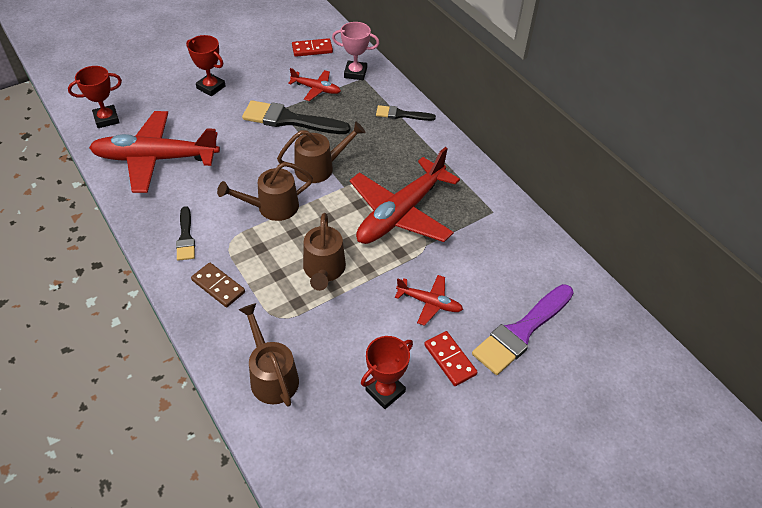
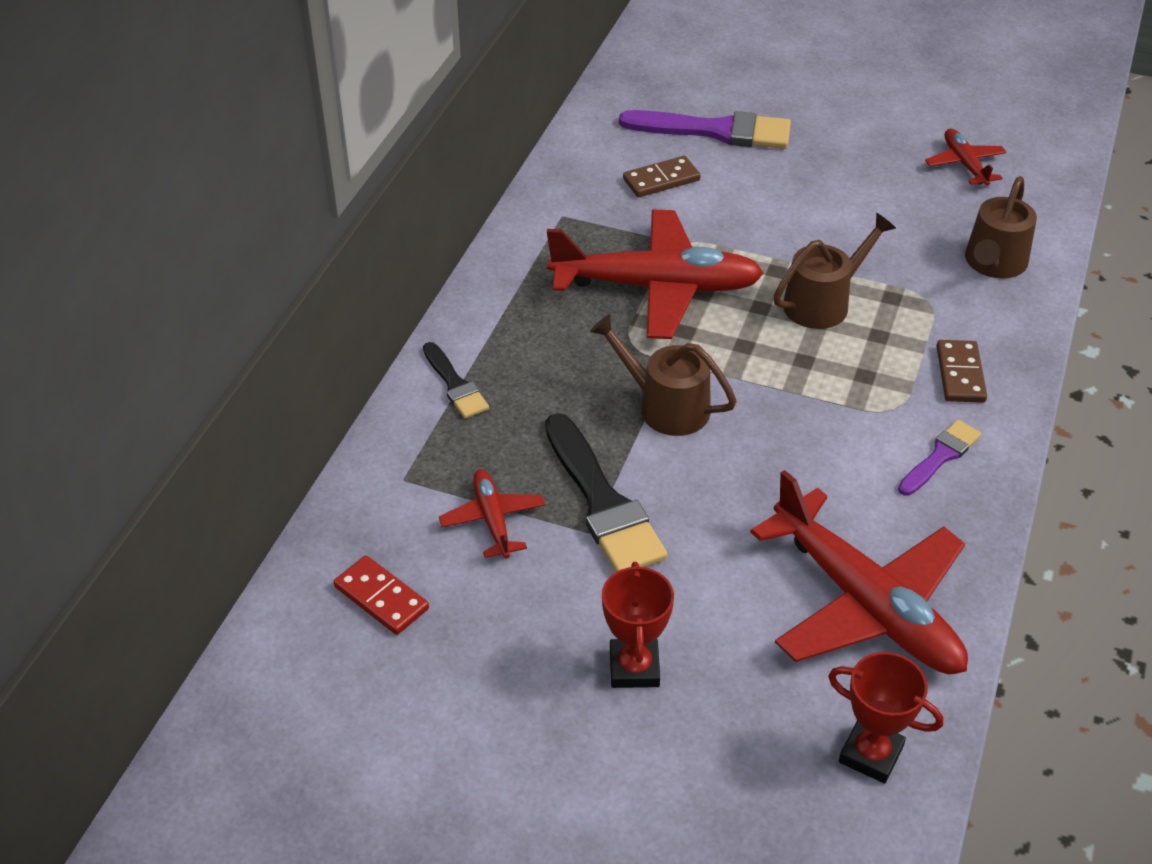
camera: 125 degrees left, 5 degrees down
black brush [176,206,195,261] -> purple brush [898,420,981,496]
brown watering can [217,162,313,221] -> none
pink trophy [332,22,379,80] -> none
red trophy [361,336,413,409] -> none
red plane [395,275,463,326] -> red plane moved to [925,129,1007,186]
red domino [424,331,478,386] -> none
none -> brown domino [623,156,701,197]

